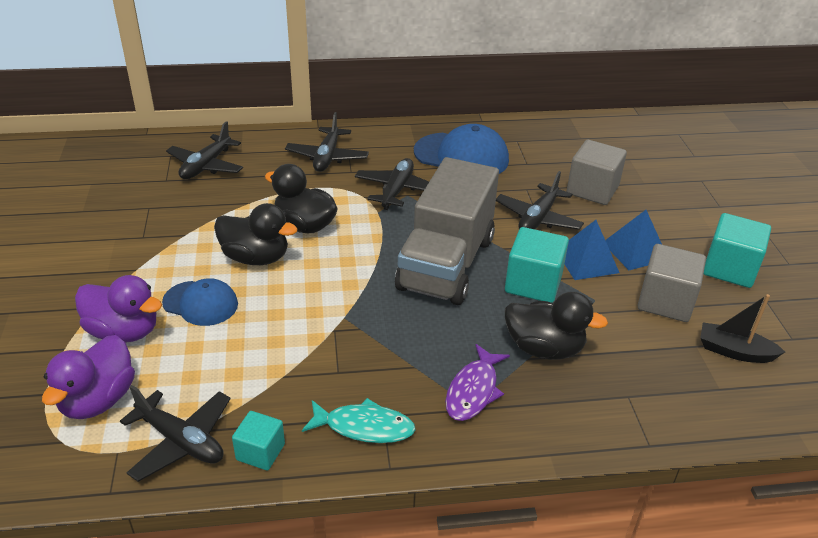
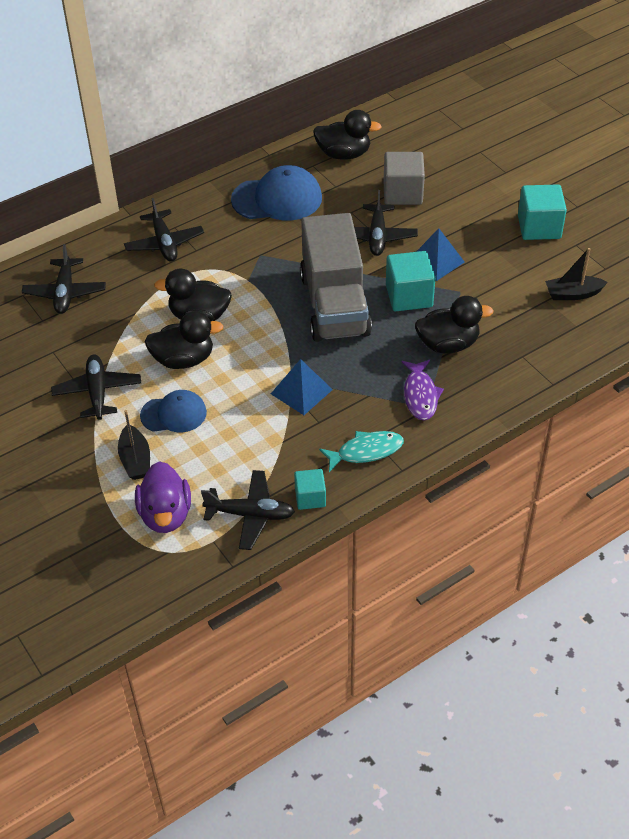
camera: 25 degrees left, 10 degrees up
purple duck [75,275,162,343] -> black boat [118,410,150,480]
black plane [355,158,429,210] -> black plane moved to [51,355,141,420]
blue pyramid [605,210,662,270] -> blue pyramid moved to [271,359,333,415]
grey cube [637,244,706,322] -> none
none -> black duck [313,110,382,160]

